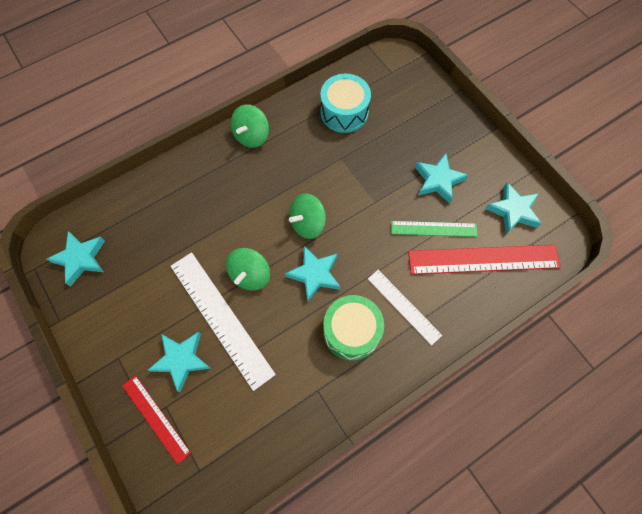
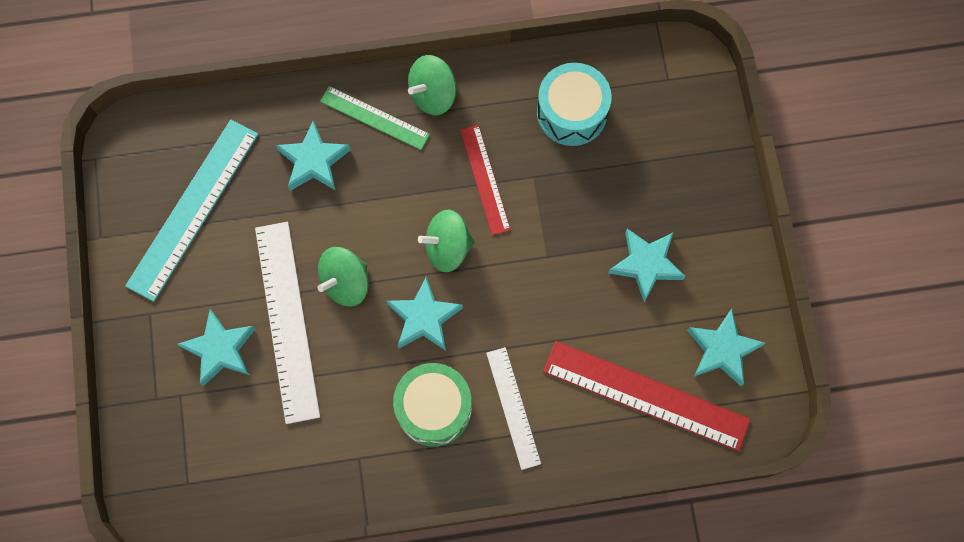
camera: 25 degrees right, 5 degrees up
turquoise star [46,231,105,287] -> turquoise star moved to [276,121,351,191]
red ruler [122,375,191,465] -> red ruler moved to [460,125,511,235]
green ruler [391,221,478,237] -> green ruler moved to [320,86,430,150]
none -> turquoise ruler [125,120,258,302]

